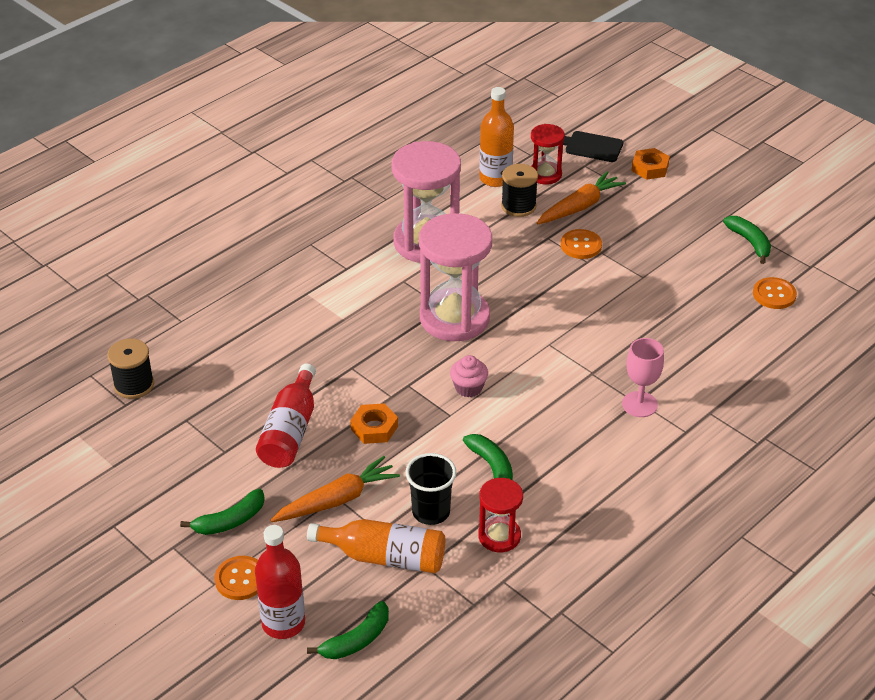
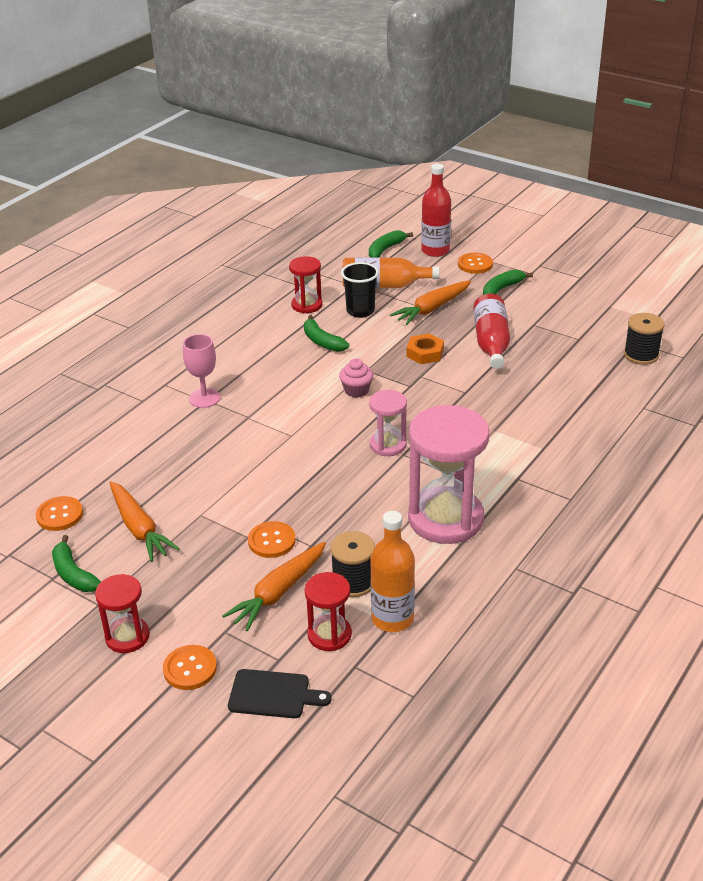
camera: 170 degrees right, 5 degrees down
pink hourglass [419,213,492,341] -> pink hourglass [369,390,407,456], size x0.53
orange nut [632,148,670,180] -> orange button [163,645,217,690]
none -> red hourglass [95,574,150,653]
none -> orange carrot [109,481,180,562]

